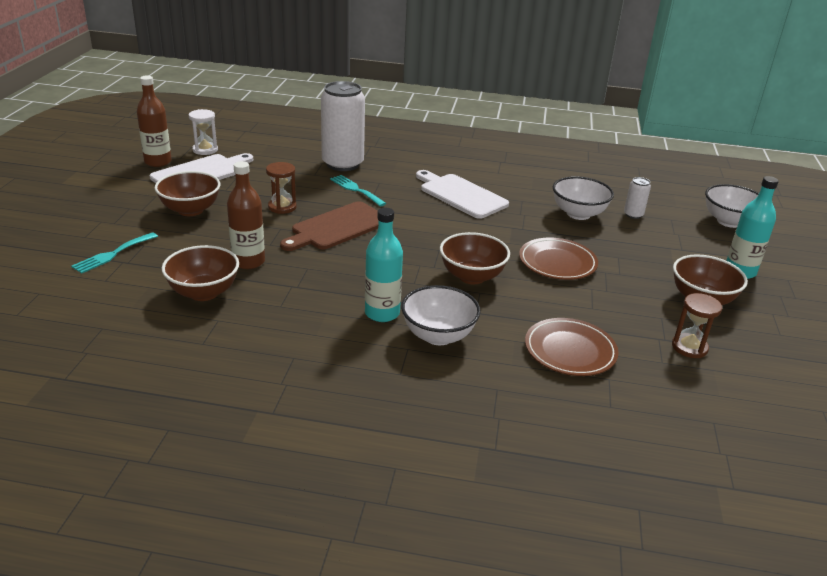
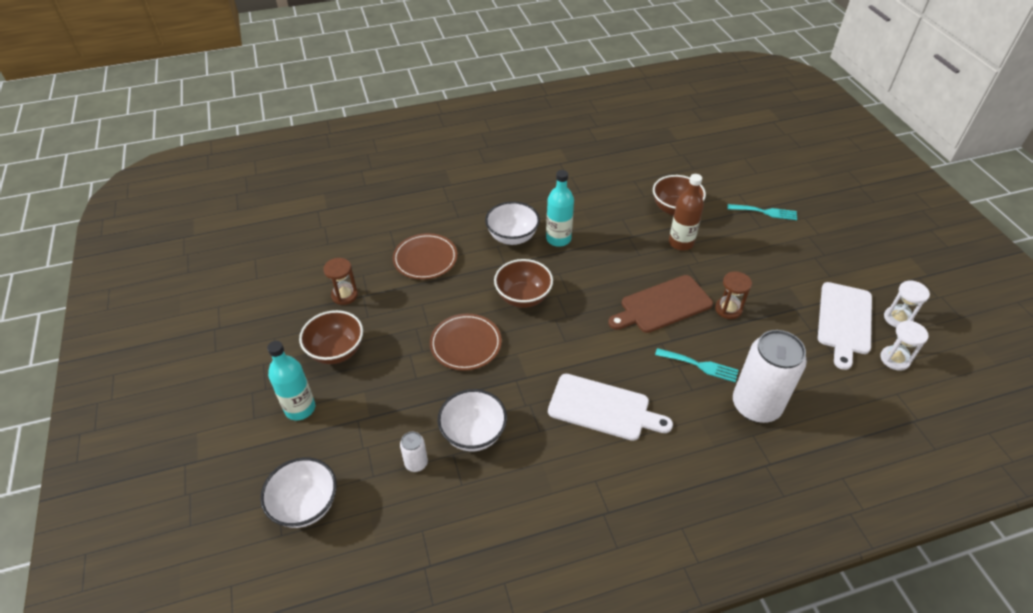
camera: 155 degrees right, 15 degrees up
turquoise fork [71,232,158,274] -> turquoise fork turned 90 degrees clockwise [728,204,797,220]
brown bottle [137,75,172,167] -> white hourglass [884,281,930,327]
brown bowl [154,171,220,216] -> none
brown cutting board [280,201,379,251] -> brown cutting board turned 135 degrees counterclockwise [608,275,713,333]

